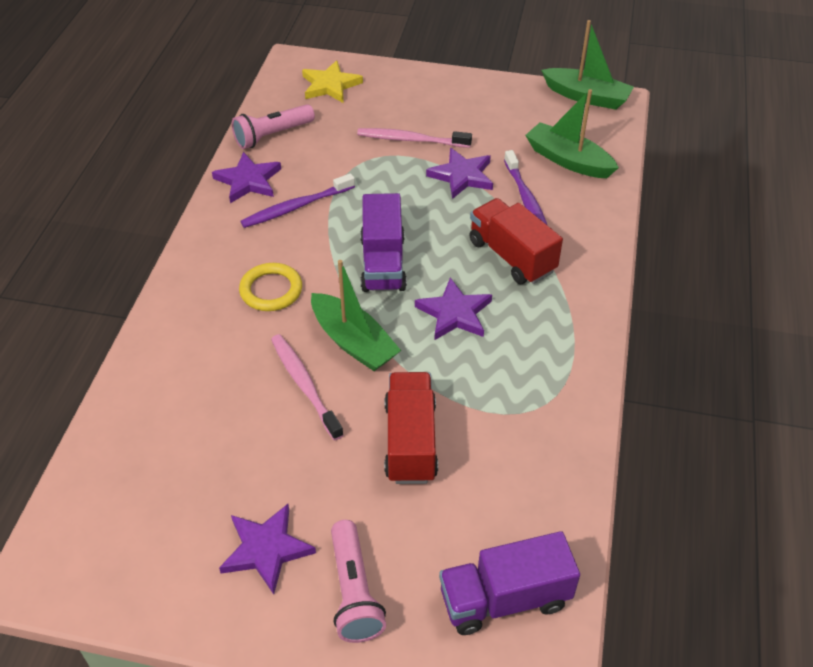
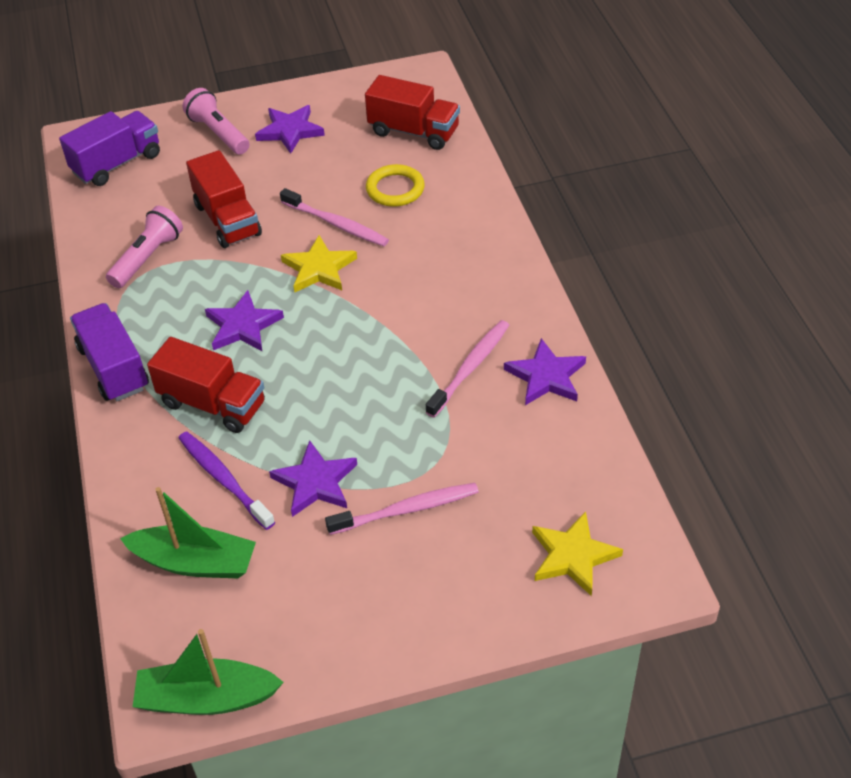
camera: 155 degrees right, 0 degrees up
pink flashlight [232,104,315,149] -> pink flashlight moved to [106,206,183,288]
yellow ring [239,263,302,311] -> yellow ring moved to [366,164,425,207]
purple toothbrush [240,173,355,228] -> pink toothbrush [426,320,509,418]
green boat [311,260,401,371] -> yellow star [281,235,357,292]
purple truck [360,193,407,292] -> purple truck moved to [70,303,149,401]
none -> red truck [365,75,460,150]

